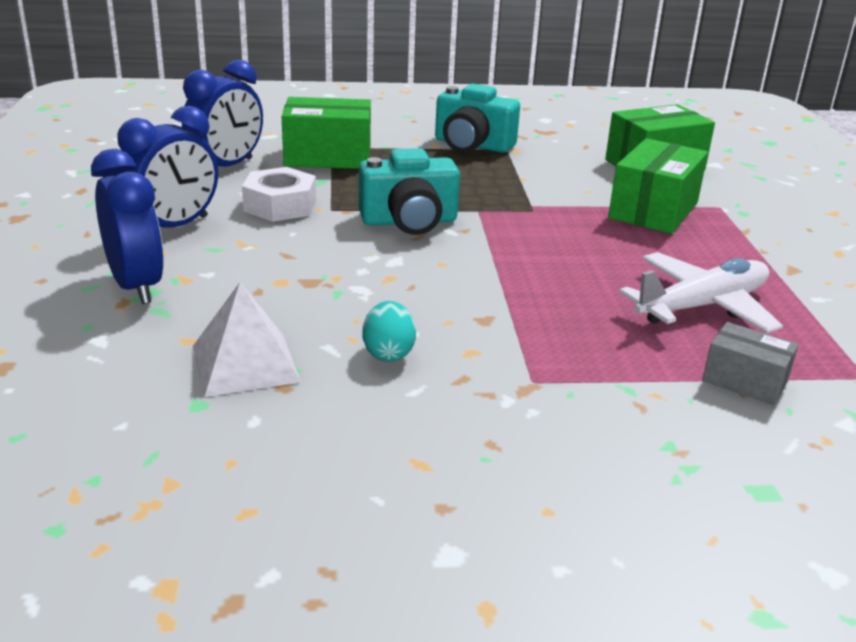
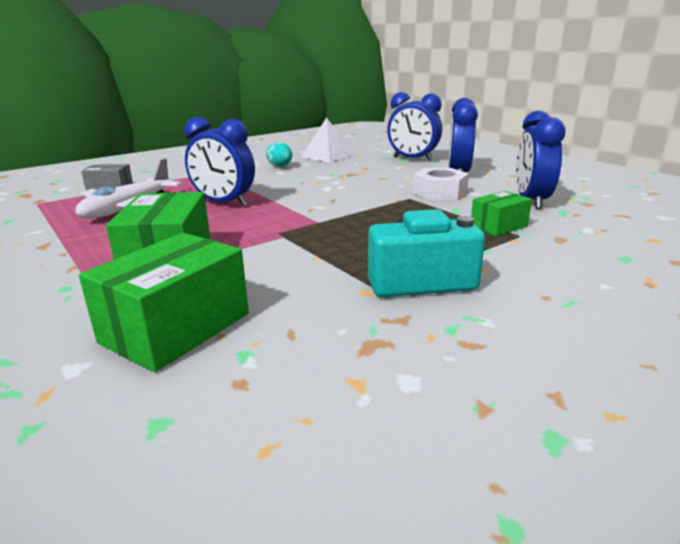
camera: 150 degrees right, 5 degrees down
green box [282,97,371,169] -> green box [471,191,532,236], size x0.58
turquoise camera [359,148,460,235] -> none
none -> blue clock [184,117,255,206]

